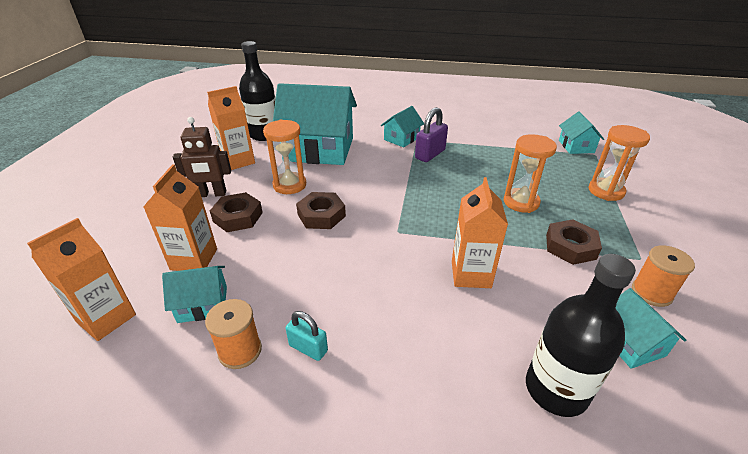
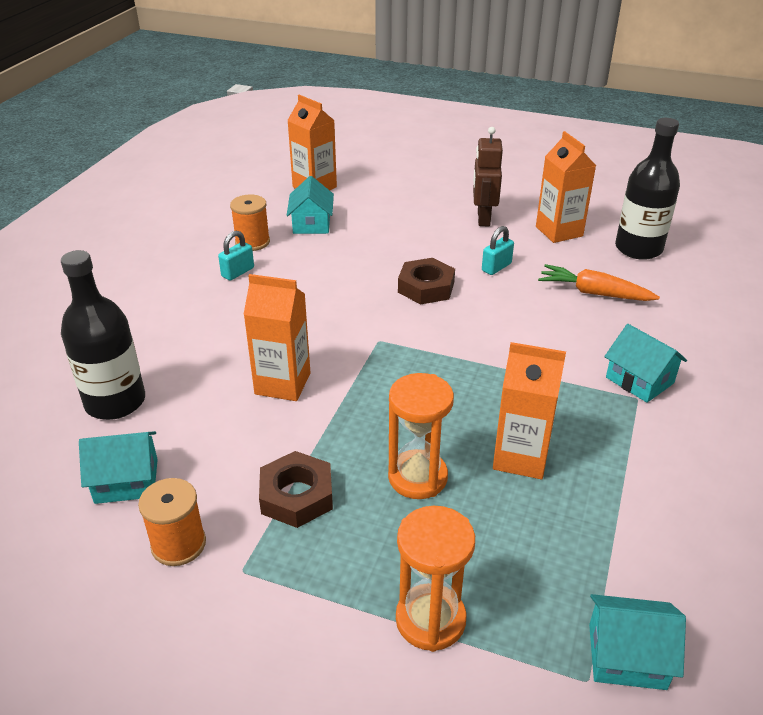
camera: 100 degrees right, 0 degrees up
orange carton [144,164,217,271] -> orange carton moved to [493,342,566,479]
brown nut [210,192,263,232] -> none
orange hourglass [263,120,306,194] -> turquoise padlock [482,226,514,275]
turquoise house [273,83,357,165] -> orange carrot [538,264,660,301]
purple padlock [415,107,448,162] -> none

